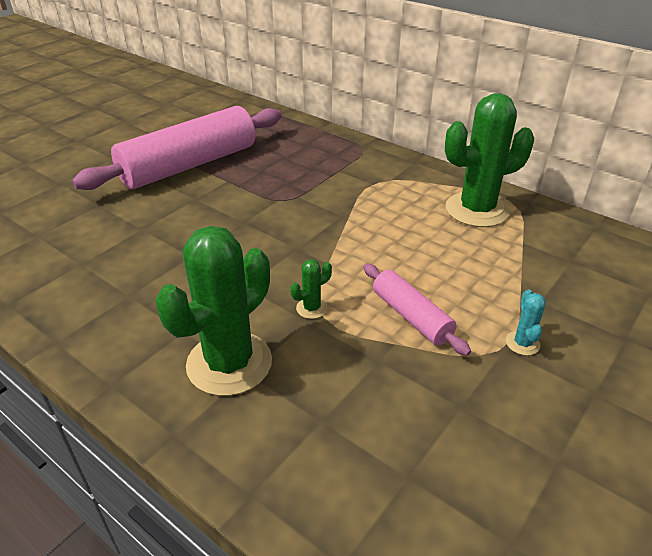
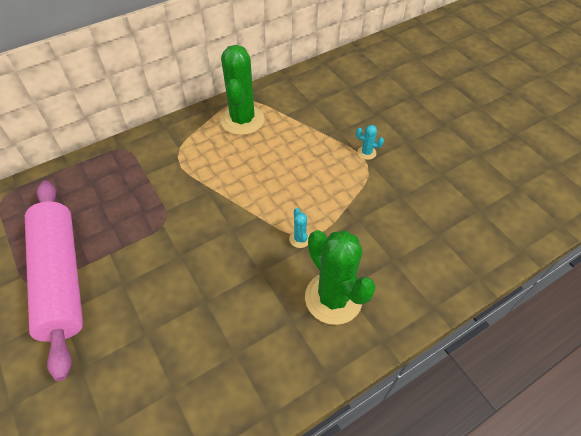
camera: 70 degrees left, 15 degrees up
green cactus [290,259,332,319] -> turquoise cactus [289,208,310,248]
pink rolling pin [363,264,471,356] -> none

